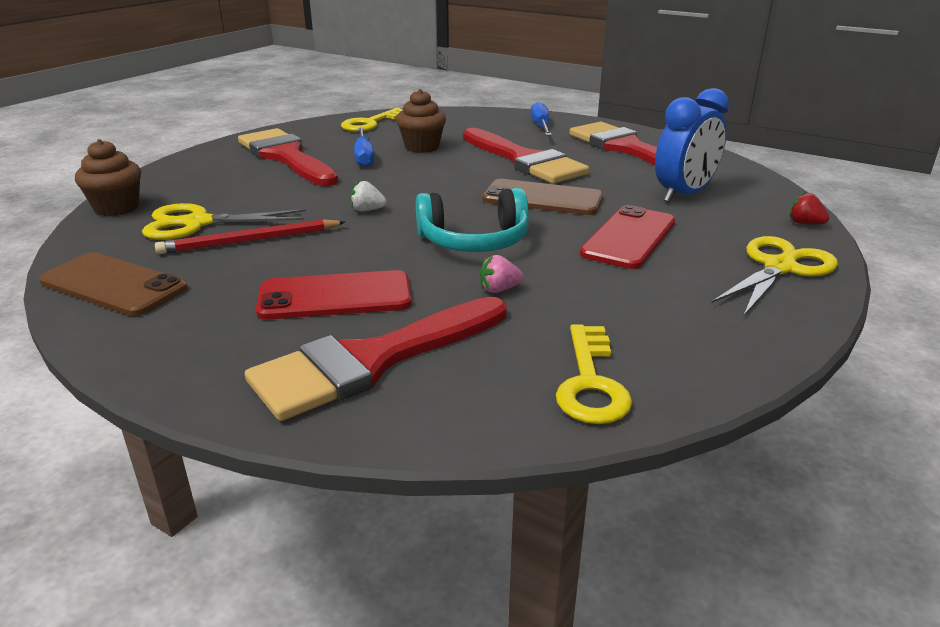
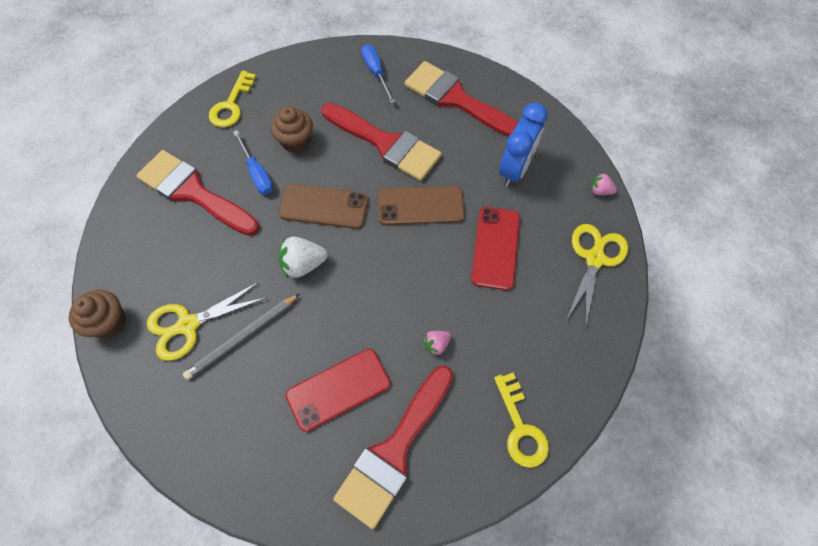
camera: 20 degrees left, 35 degrees up
brown phone [39,252,188,316] -> brown phone moved to [278,184,368,229]
red pencil [155,219,345,254] -> grey pencil [183,294,300,380]
white strawberry [350,181,387,211] -> white strawberry [278,237,328,278], size x1.75
turquoise headphones [416,188,529,252] -> none
red strawberry [789,192,829,224] -> pink strawberry [591,172,617,195]

